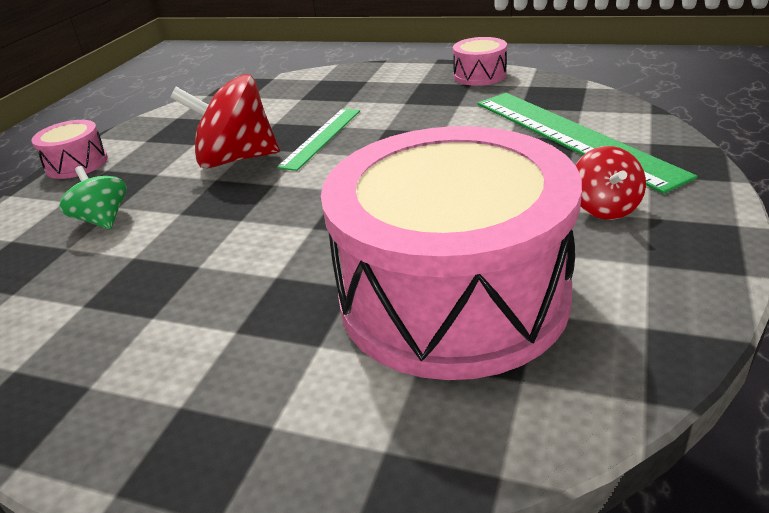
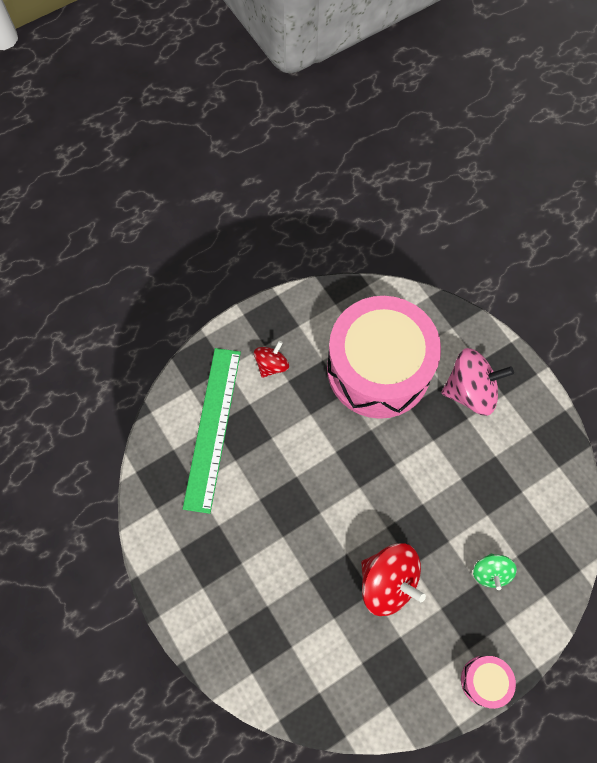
camera: 145 degrees left, 35 degrees up
green ruler [277,109,360,171] -> none
pink drum [453,37,507,86] -> none
none -> pink spinning top [441,348,514,416]

